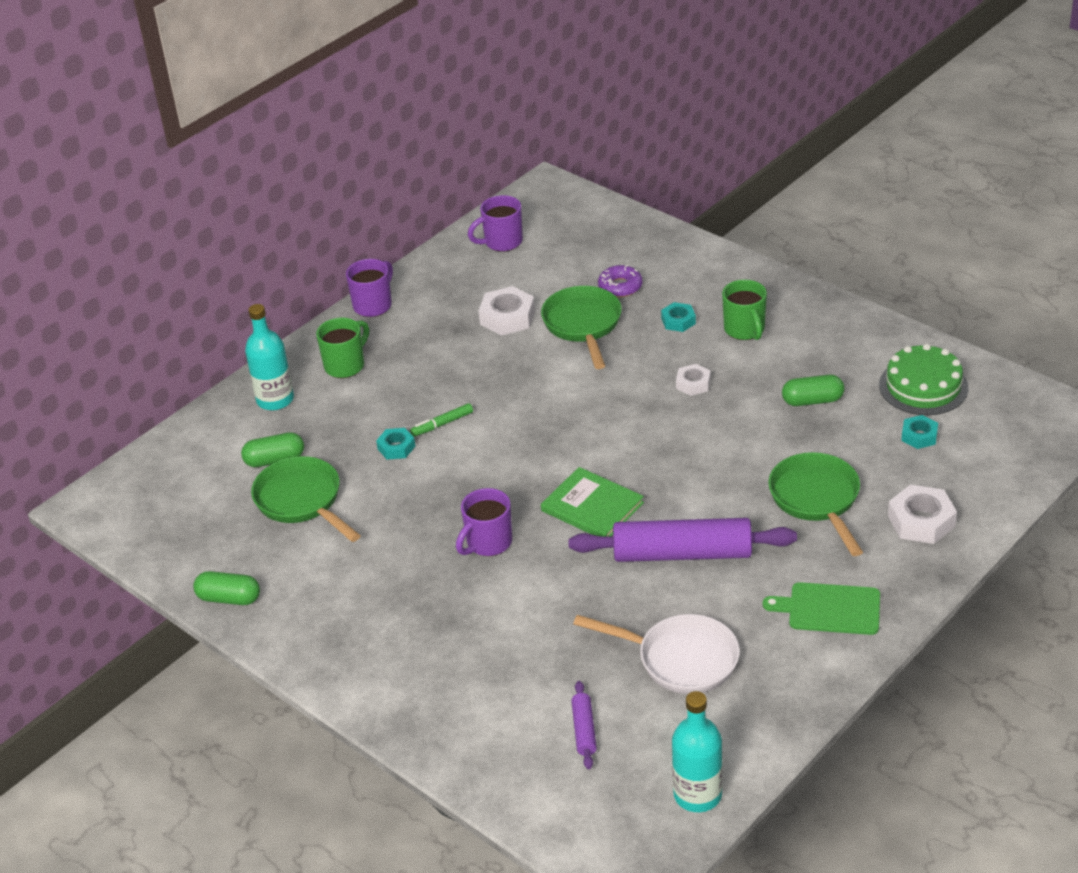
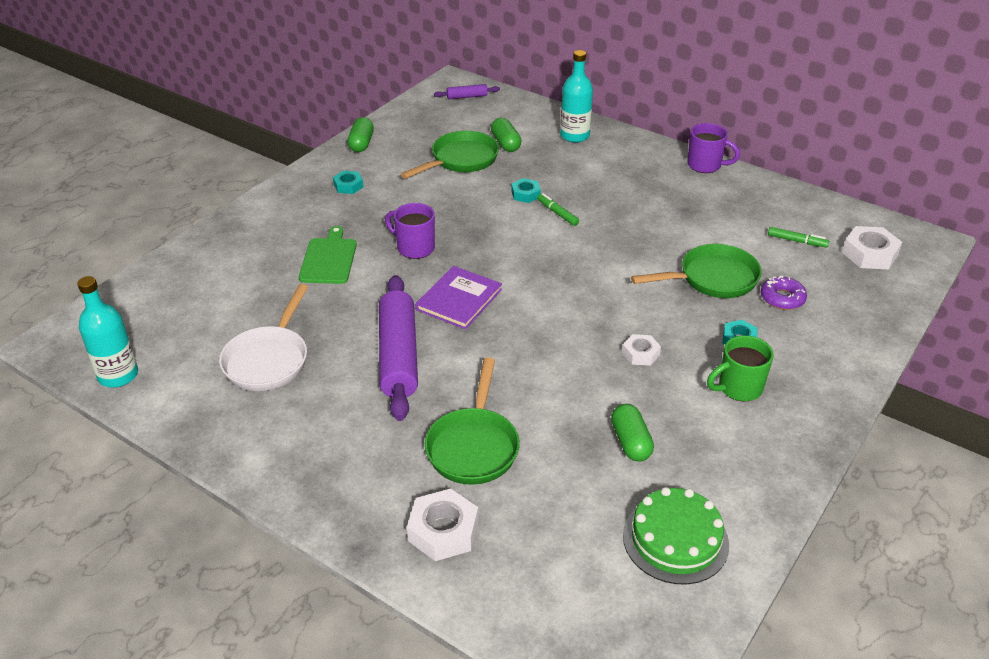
camera: 80 degrees right, 0 degrees up
green mug [316,318,369,378] -> none
purple mug [468,195,523,252] -> none
white nut [479,286,535,336] -> white nut moved to [842,226,902,269]
green book [541,467,644,537] -> purple book [415,266,502,329]
purple rolling pin [571,681,597,769] -> purple rolling pin moved to [434,84,500,99]
green cutting board [763,582,880,635] -> green cutting board moved to [299,226,357,284]
green pan [768,452,863,556] -> green pan turned 120 degrees clockwise [425,357,520,485]
turquoise nut [901,415,938,449] -> turquoise nut moved to [333,171,364,194]
none -> green marker [768,227,830,247]

